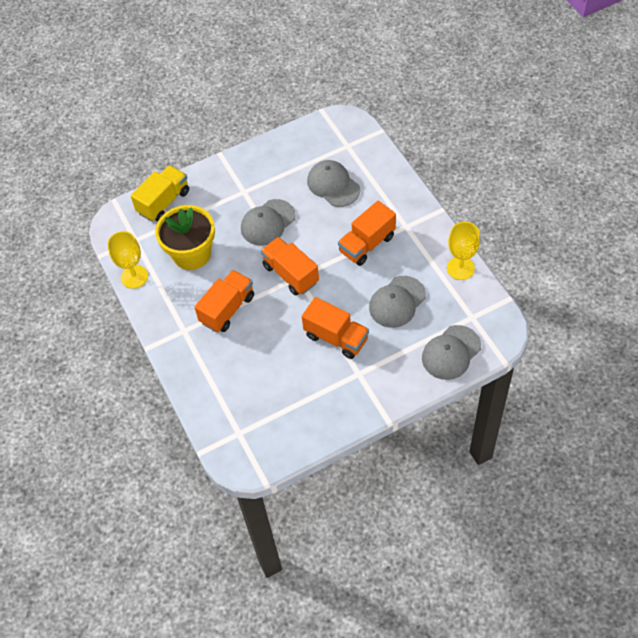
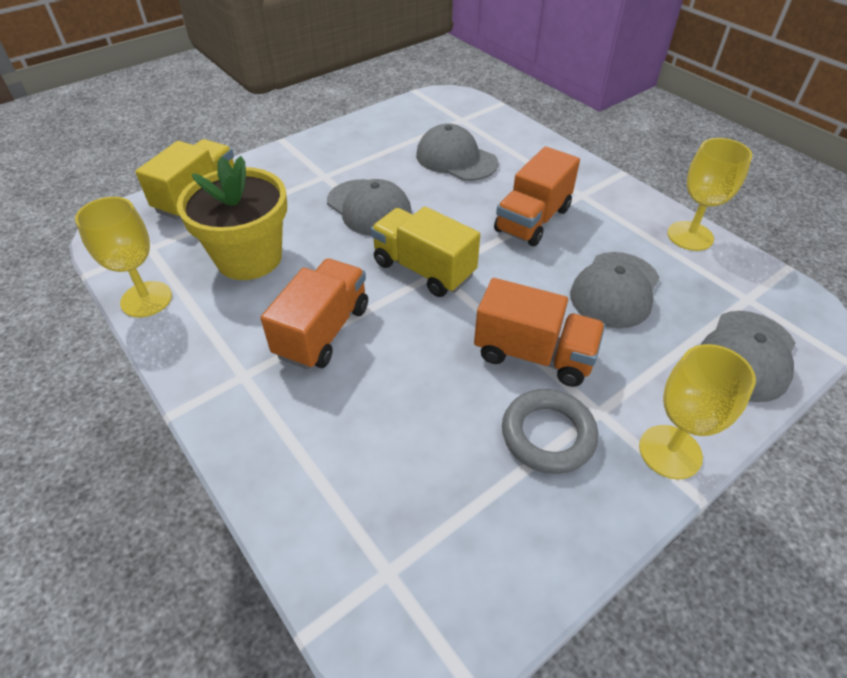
camera: 15 degrees left, 10 degrees down
grey cap [241,199,296,246] -> grey cap turned 75 degrees counterclockwise [327,179,412,236]
orange truck [261,237,319,295] -> yellow truck [370,206,480,297]
none -> grey ring [502,389,598,474]
none -> yellow goblet [639,344,756,479]

